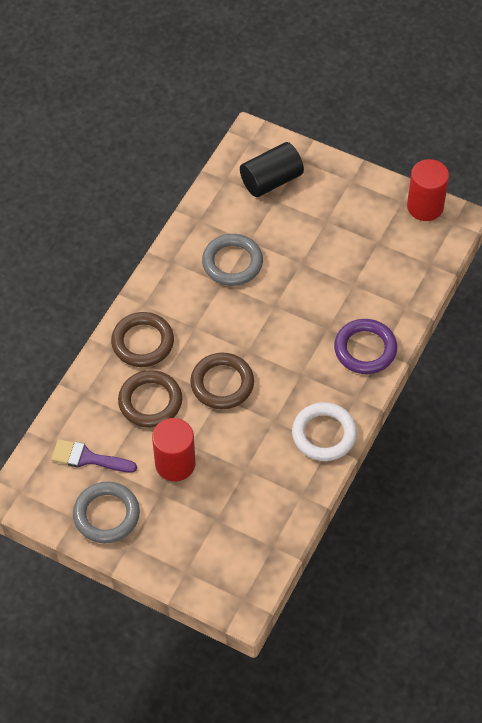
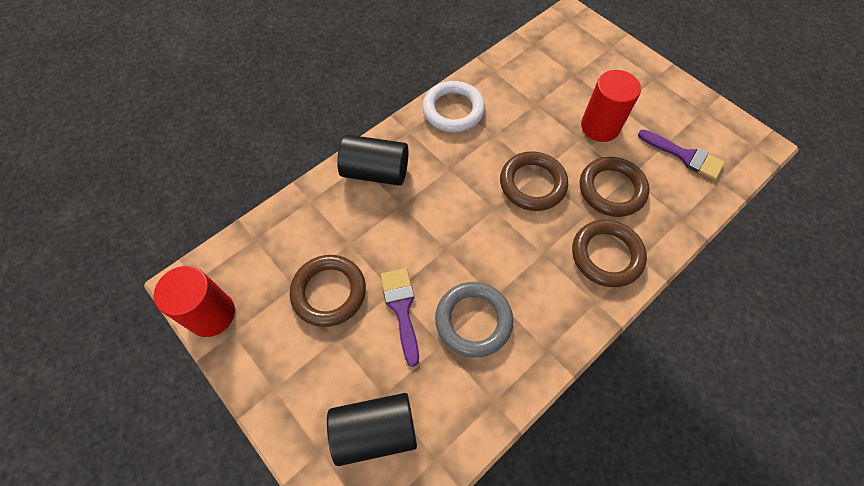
camera: 160 degrees left, 5 degrees up
grey ring [73,482,140,543] -> none
purple ring [334,319,397,374] -> black cylinder [337,135,408,186]
none -> brown ring [290,255,366,327]
none -> purple brush [381,268,419,367]

